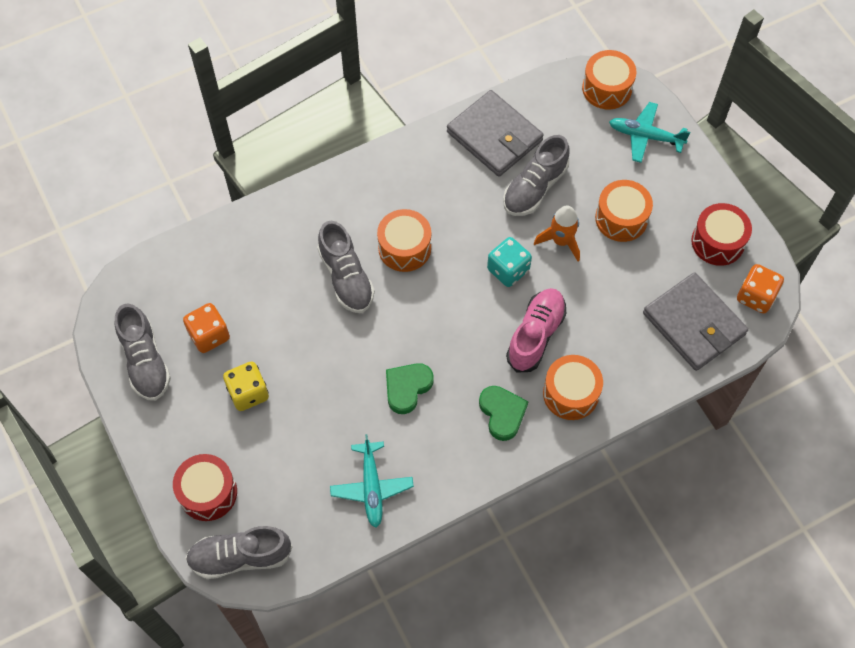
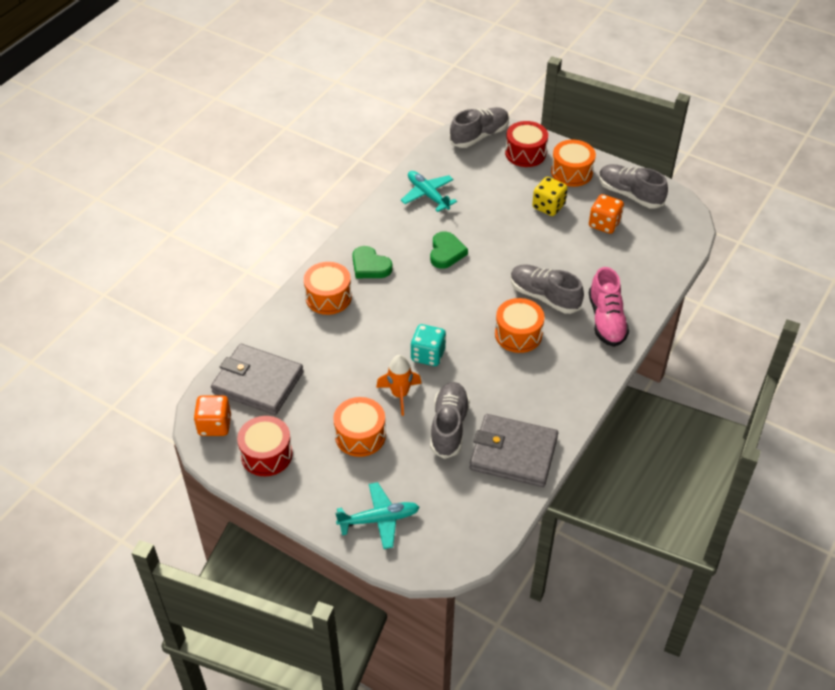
camera: 150 degrees right, 15 degrees down
pink shoe [506,288,566,373] -> pink shoe moved to [589,267,629,347]
orange drum [582,50,636,109] -> orange drum moved to [551,140,596,187]

